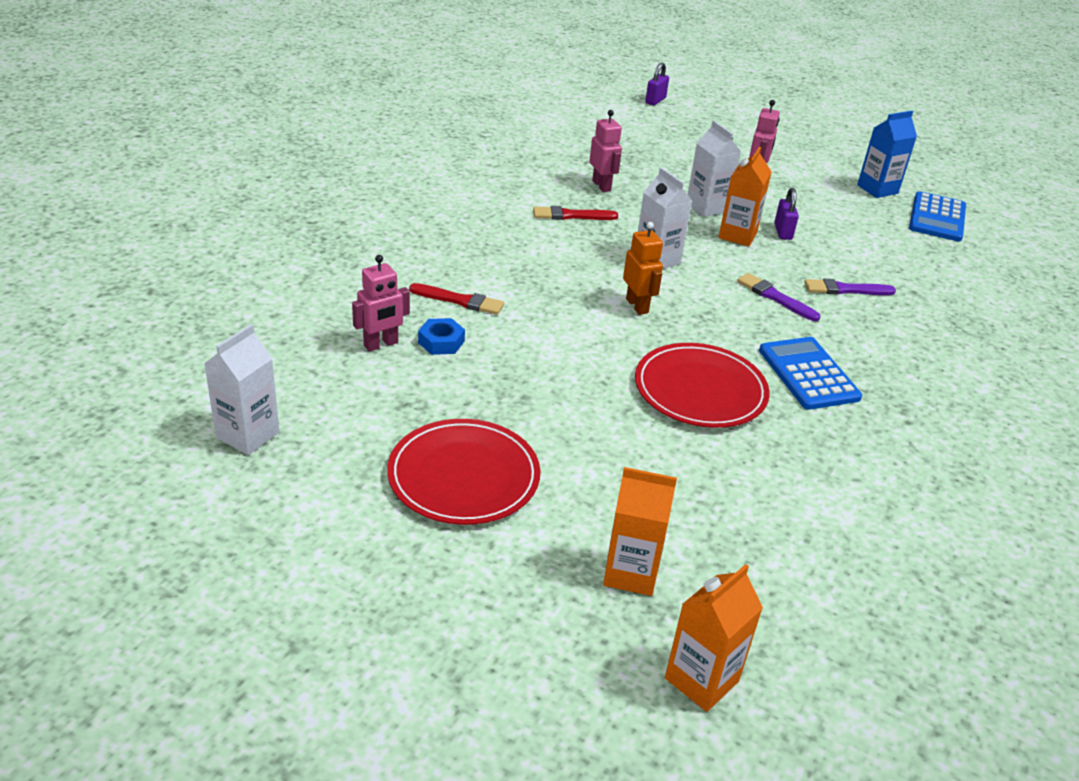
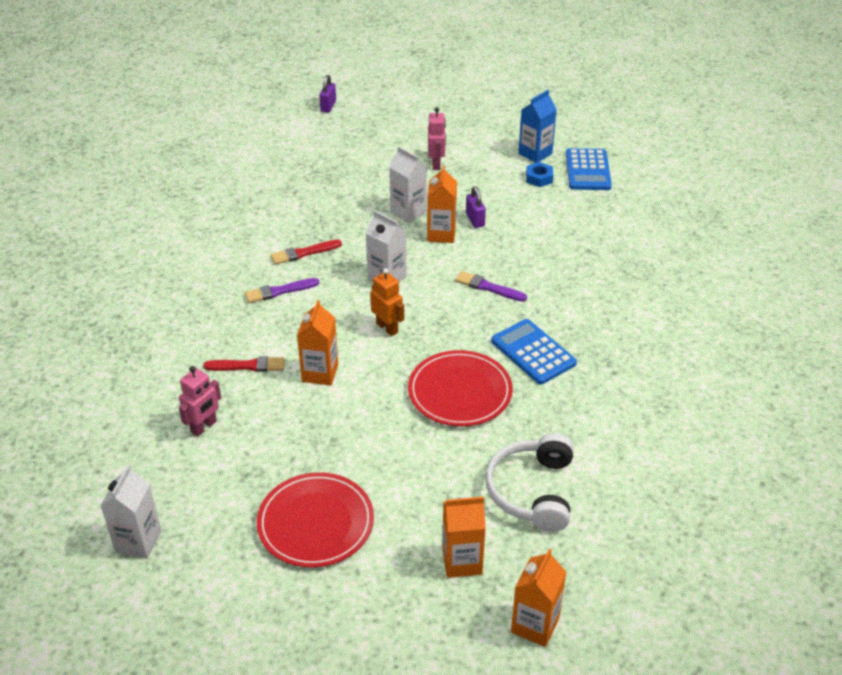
camera: 15 degrees left, 5 degrees up
blue nut [418,318,465,355] -> blue nut moved to [526,162,553,187]
pink robot [589,110,622,192] -> none
purple brush [804,279,896,295] -> purple brush moved to [245,278,319,303]
none -> orange carton [297,300,338,386]
none -> white headphones [485,433,574,532]

